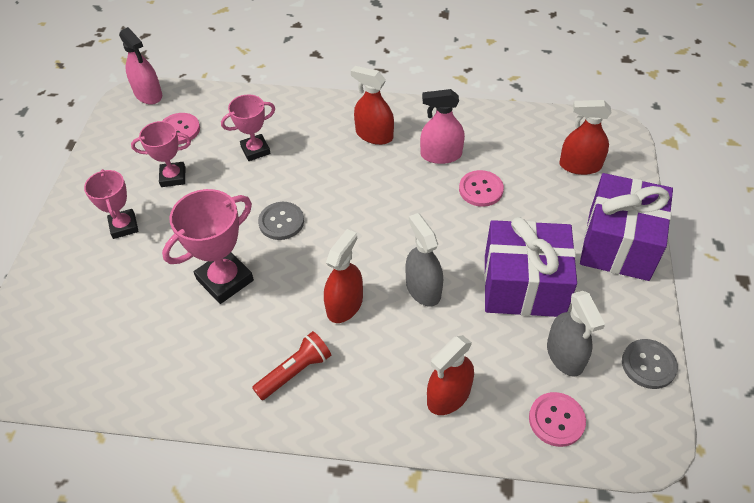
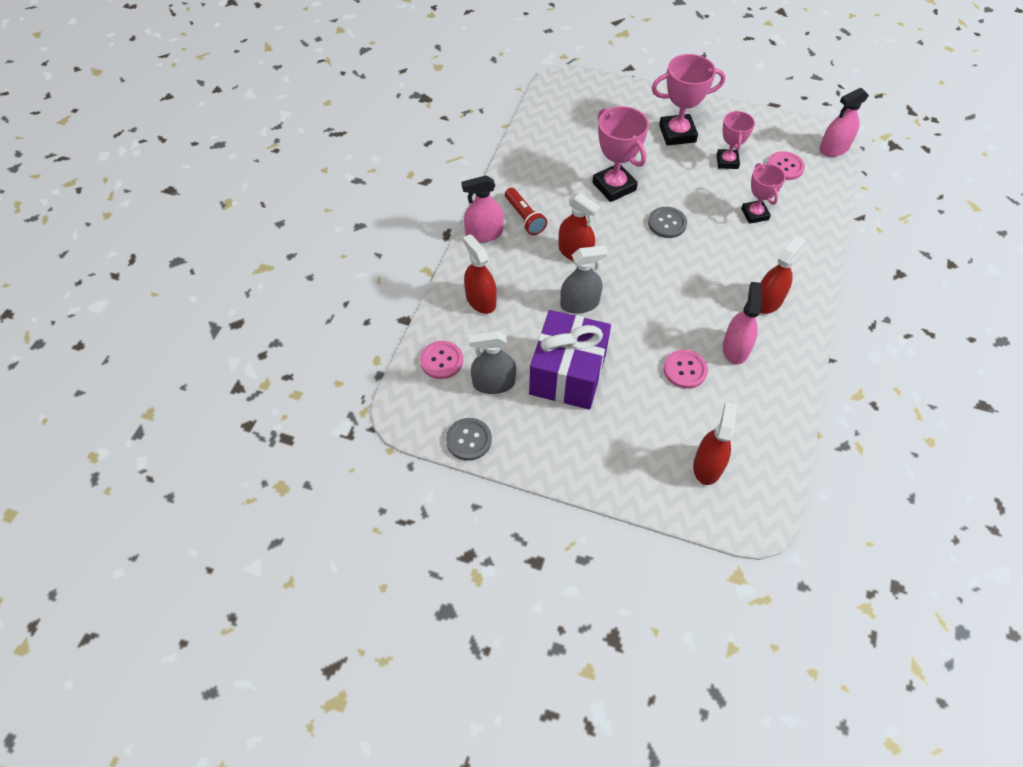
camera: 100 degrees right, 5 degrees up
pink trophy [84,169,139,239] -> pink trophy [652,54,726,146], size x1.55
purple gift [580,173,673,281] -> none
none -> pink spray bottle [461,175,504,243]

